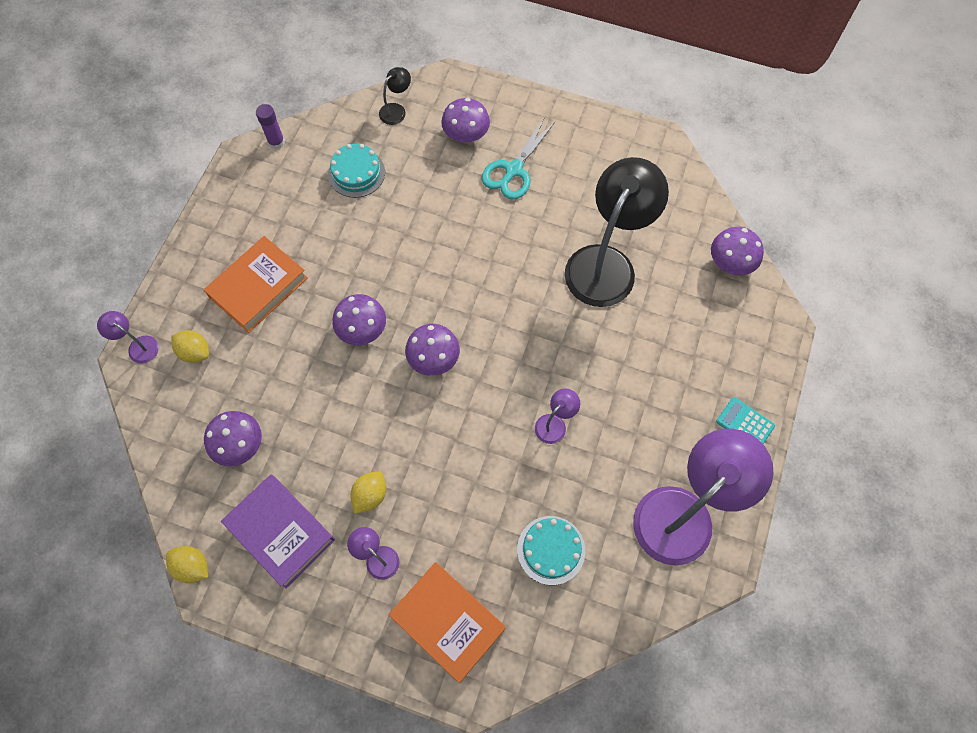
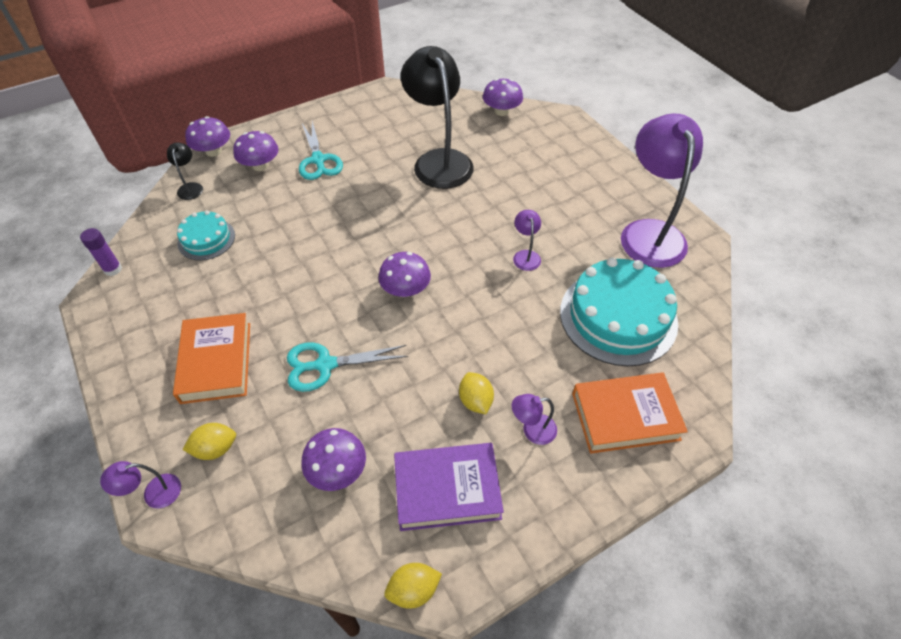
camera: 50 degrees left, 15 degrees down
purple mushroom [332,294,386,345] -> purple mushroom moved to [185,116,230,157]
turquoise cake [517,516,585,585] -> turquoise cake [560,258,678,367], size x1.88
turquoise calculator [716,397,775,444] -> none
none -> turquoise scissors [287,342,408,392]

